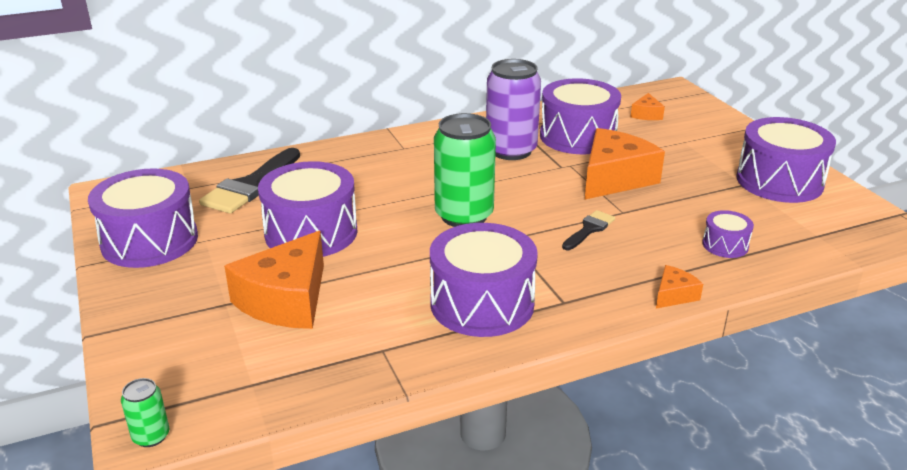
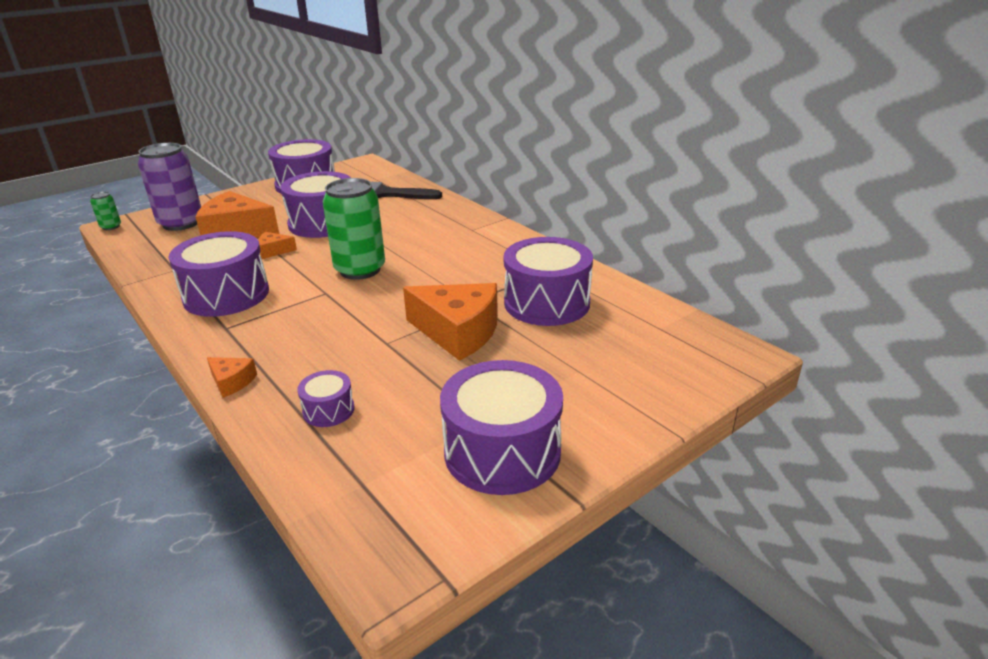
camera: 75 degrees right, 0 degrees up
purple can [486,59,541,160] -> purple can moved to [138,143,201,231]
black brush [562,210,615,250] -> none
orange cheese [631,93,665,120] -> orange cheese moved to [258,232,297,259]

